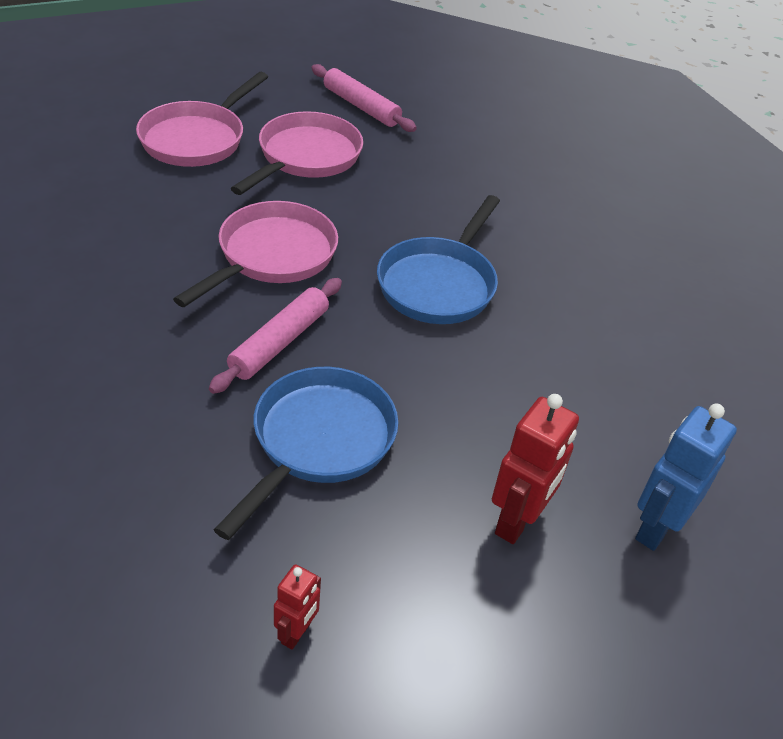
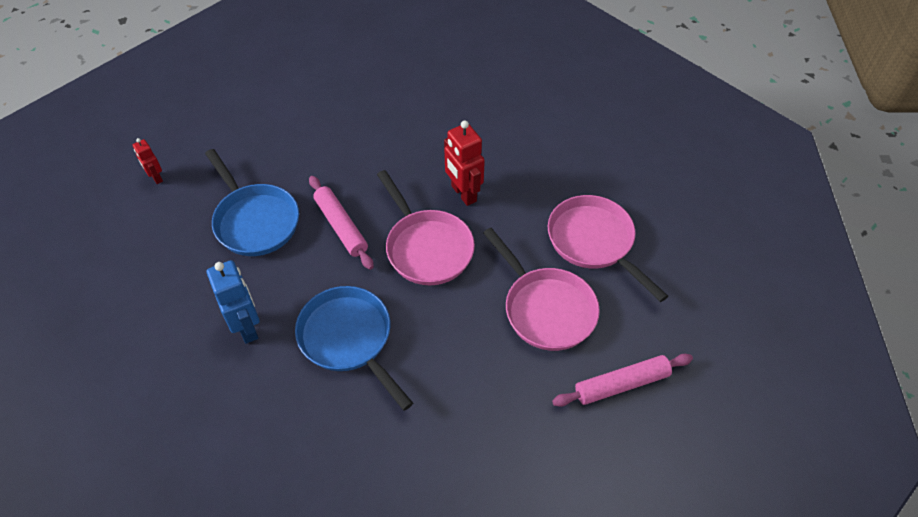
camera: 120 degrees right, 10 degrees up
red robot [492,394,579,544] -> red robot moved to [444,120,485,206]
blue robot [635,403,737,551] -> blue robot moved to [207,260,259,344]

